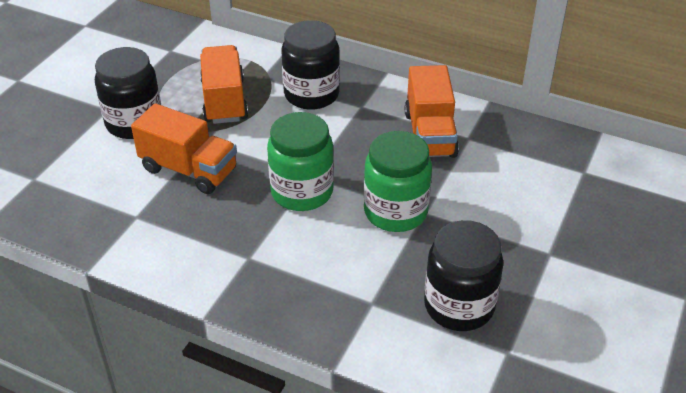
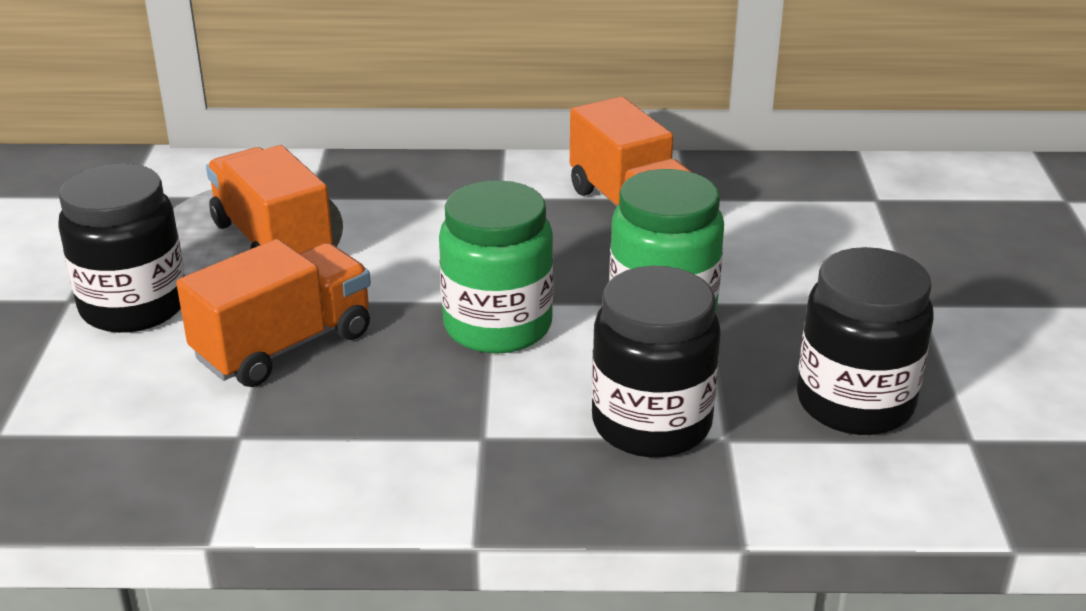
camera: 25 degrees left, 10 degrees down
orange truck [131,104,237,194] -> orange truck turned 45 degrees counterclockwise [176,239,371,387]
black jar [282,20,340,110] -> black jar moved to [592,266,721,458]

